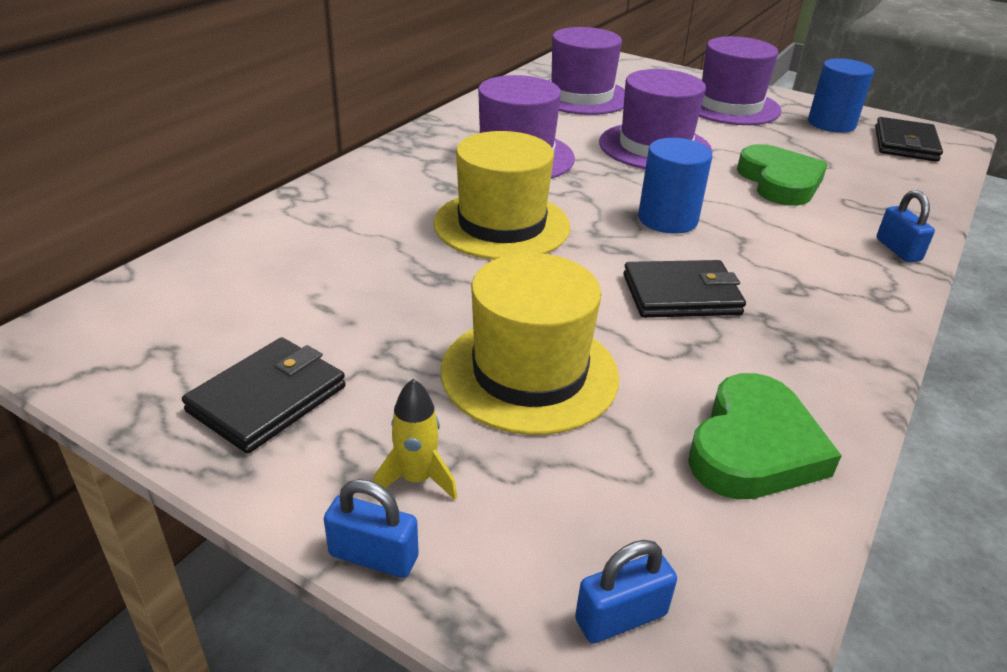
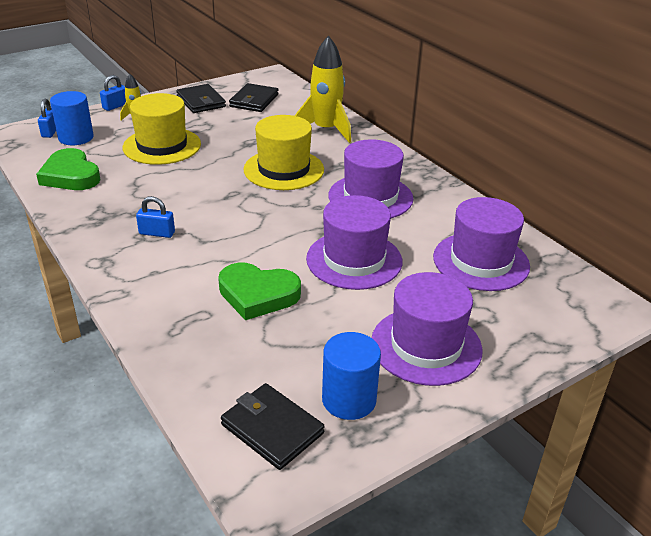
camera: 115 degrees right, 0 degrees up
black wallet [623,260,746,318] -> black wallet moved to [229,83,279,112]
blue cylinder [638,138,712,234] -> blue cylinder moved to [50,91,94,145]
blue padlock [876,190,935,262] -> blue padlock moved to [136,196,175,238]
none -> yellow rocket [295,35,351,143]

